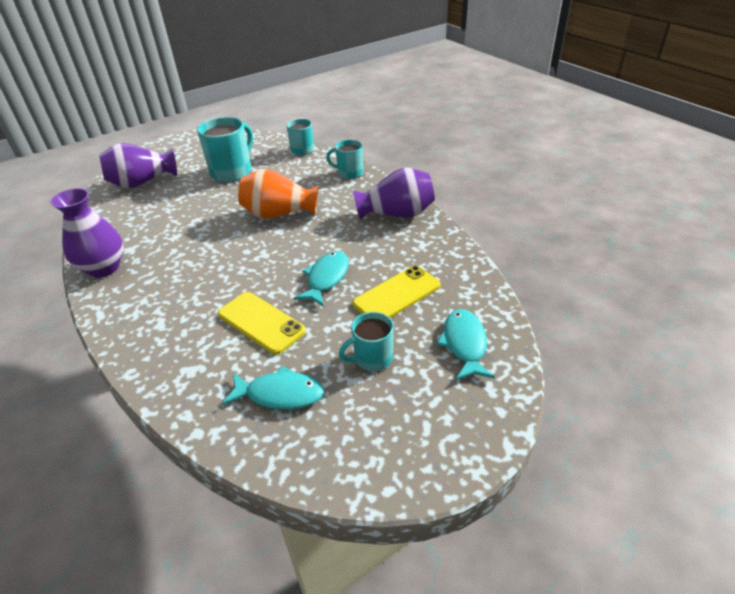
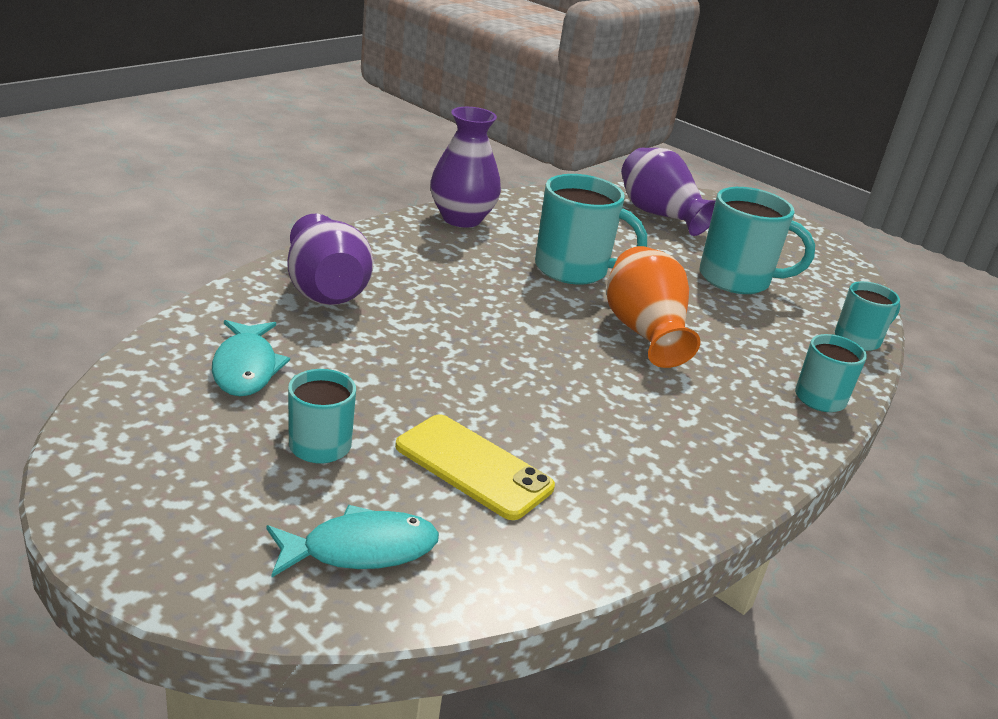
camera: 70 degrees right, 10 degrees down
yellow phone [218,292,306,355] -> none
turquoise fish [294,251,349,306] -> none
purple vase [353,168,435,220] -> purple vase moved to [288,214,373,305]
none -> turquoise mug [535,174,647,285]

